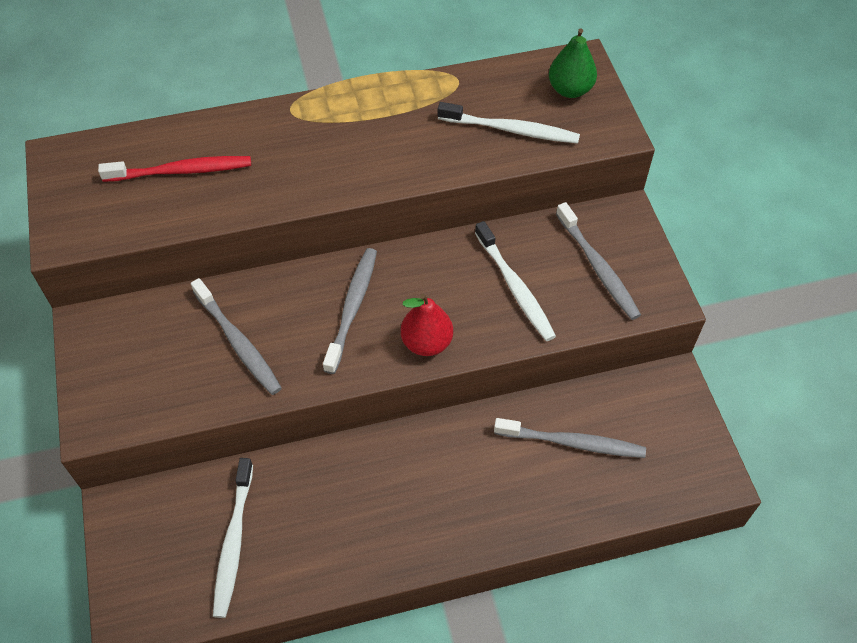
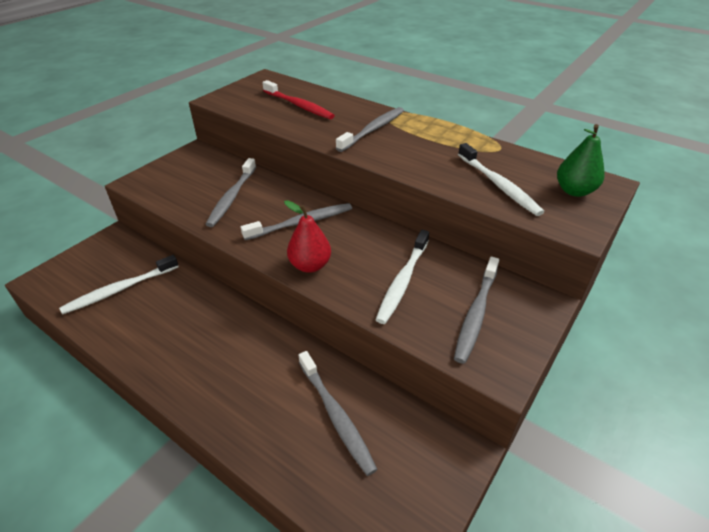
camera: 50 degrees right, 15 degrees down
none -> grey toothbrush [336,107,404,152]

